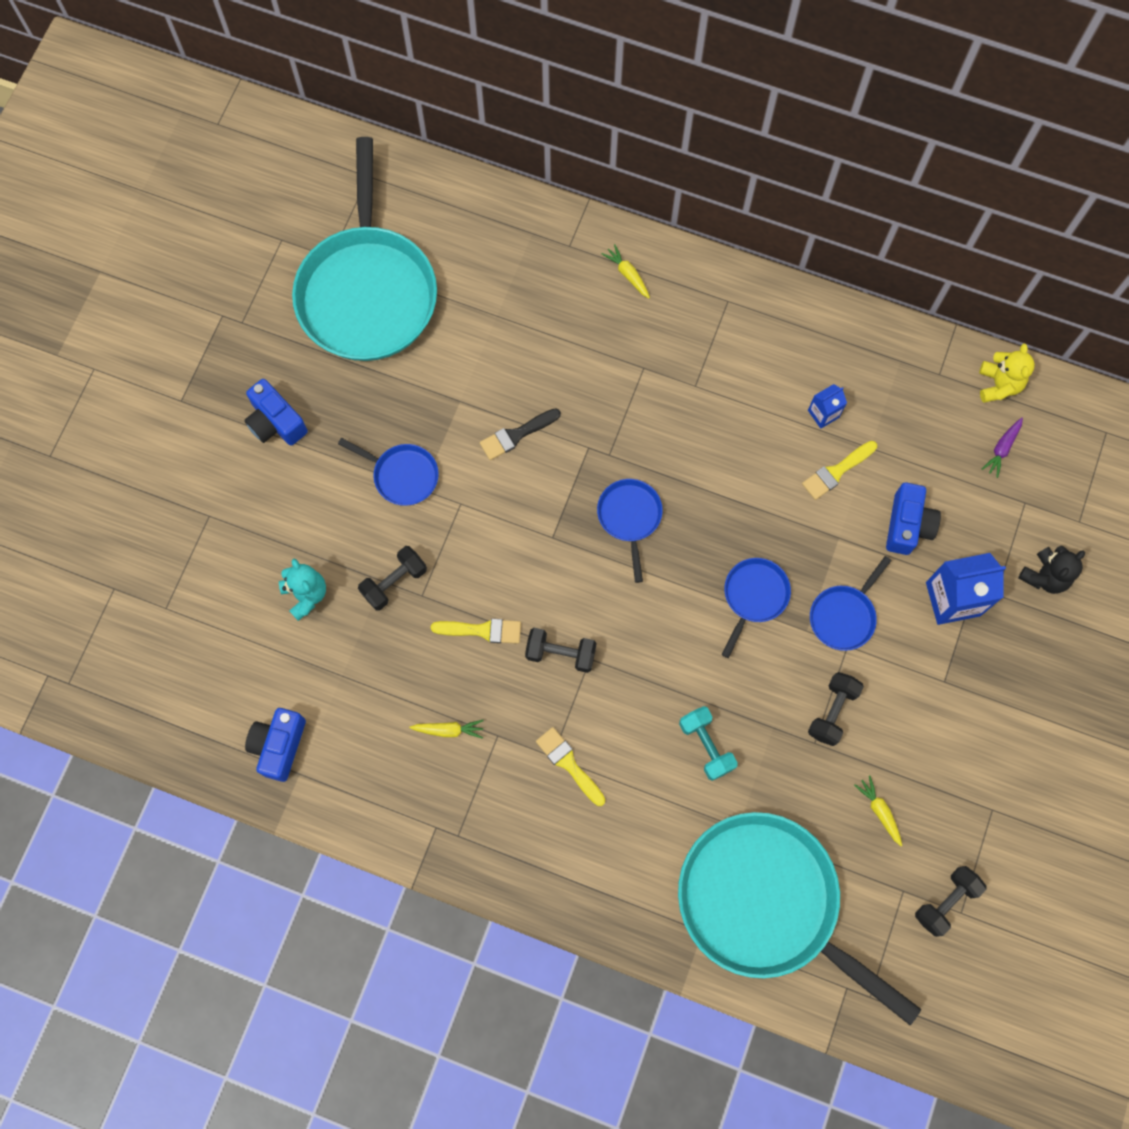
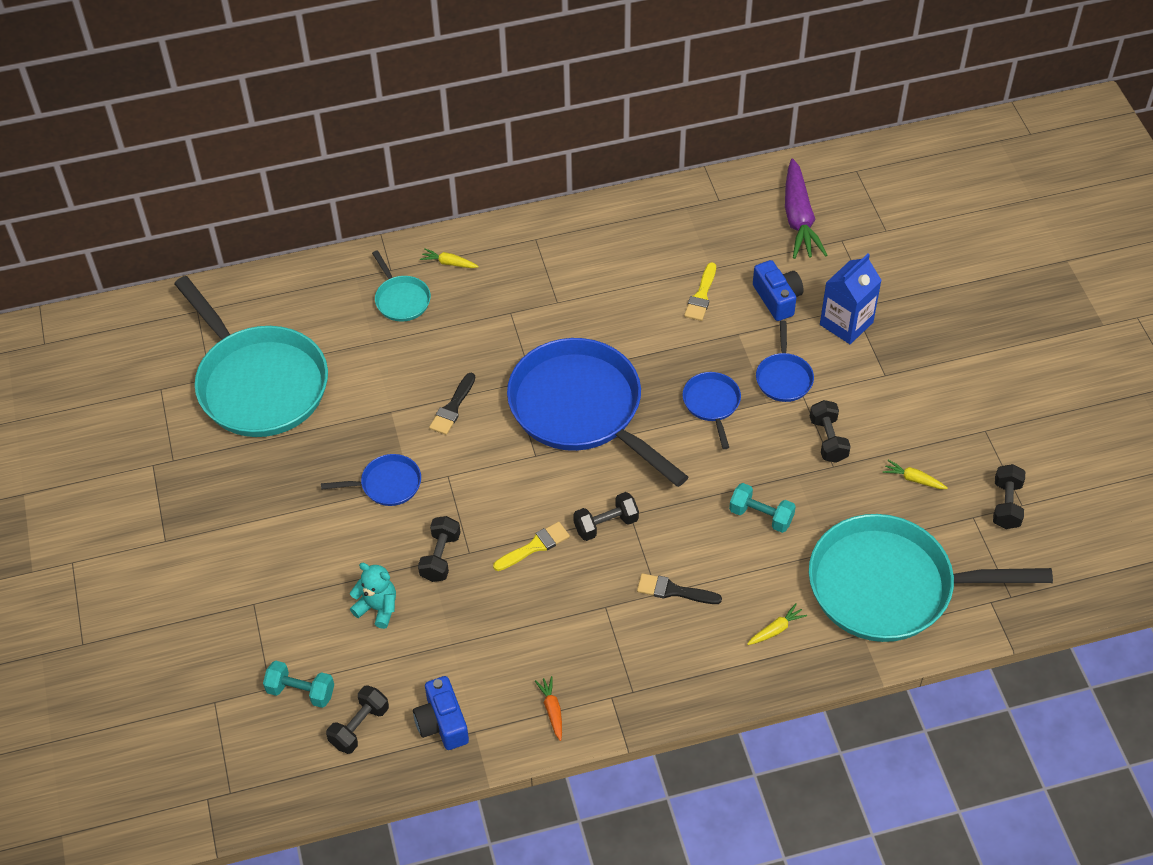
camera: 35 degrees left, 20 degrees down
blue camera [244,379,308,446] -> none
yellow carrot [410,720,484,739] -> yellow carrot moved to [747,603,807,645]
yellow brush [536,727,605,806] -> black brush [637,573,722,604]
blue pan [597,479,663,583] -> blue pan [507,338,688,487], size x2.28
blue carton [808,384,847,429] -> none
yellow teddy bear [979,343,1035,403] -> none
purple carrot [982,418,1023,478] -> purple carrot [785,158,827,259], size x2.24
black teddy bear [1019,546,1085,594] -> none
none -> turquoise dumbbell [263,660,334,708]
none -> black dumbbell [326,685,389,754]
none -> turquoise pan [372,250,431,322]
none -> orange carrot [535,676,562,741]

